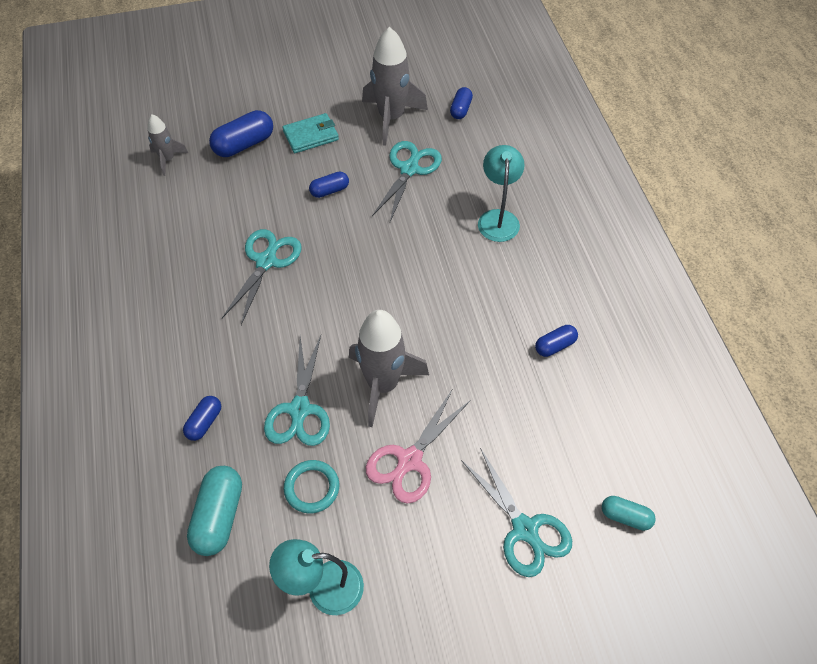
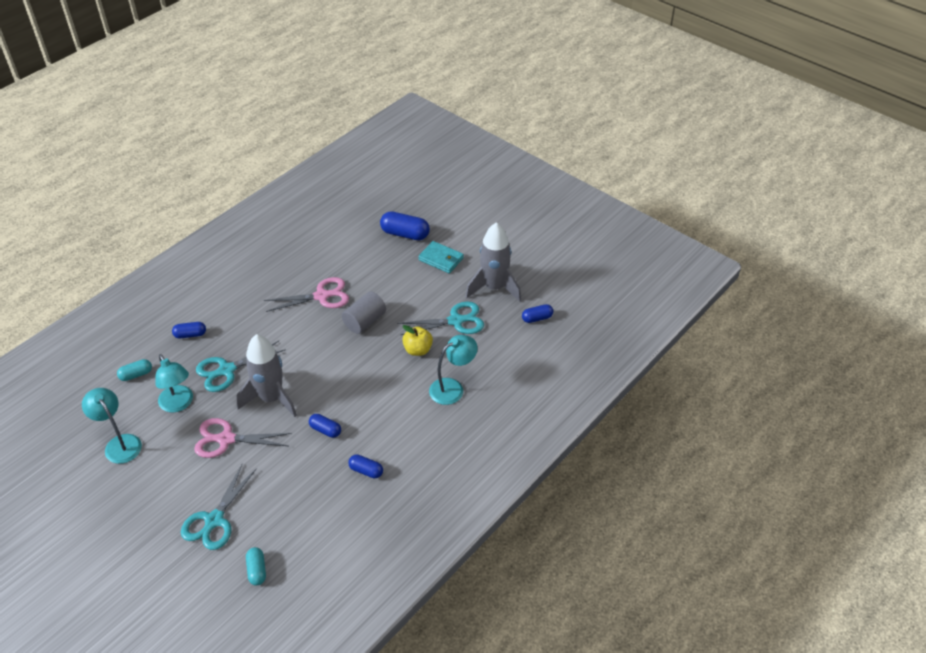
camera: 55 degrees right, 10 degrees down
grey rocket [148,114,188,176] -> none
turquoise capsule [187,466,242,556] -> turquoise capsule [117,359,152,381], size x0.59
turquoise scissors [222,229,302,325] -> pink scissors [264,277,349,312]
turquoise ring [284,460,339,513] -> turquoise lamp [155,354,193,413]
blue capsule [309,172,349,198] -> blue capsule moved to [309,414,341,438]
none -> grey cylinder [342,292,386,334]
none -> yellow apple [402,325,433,356]

